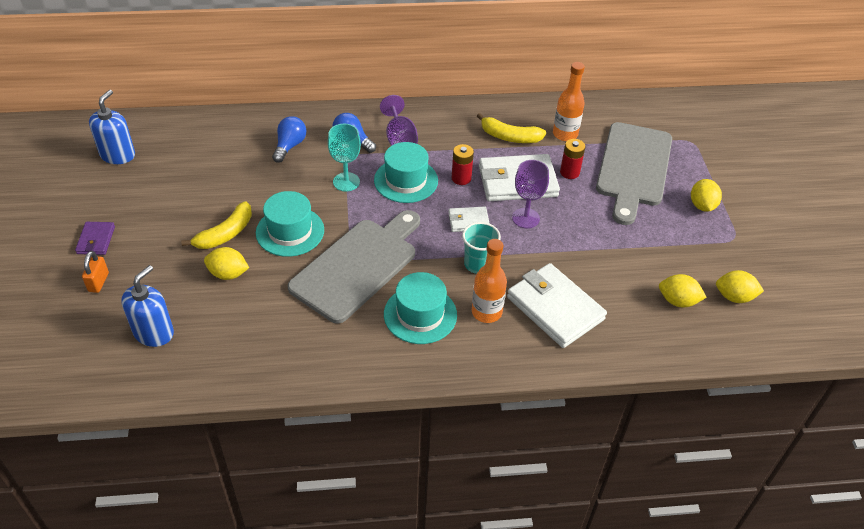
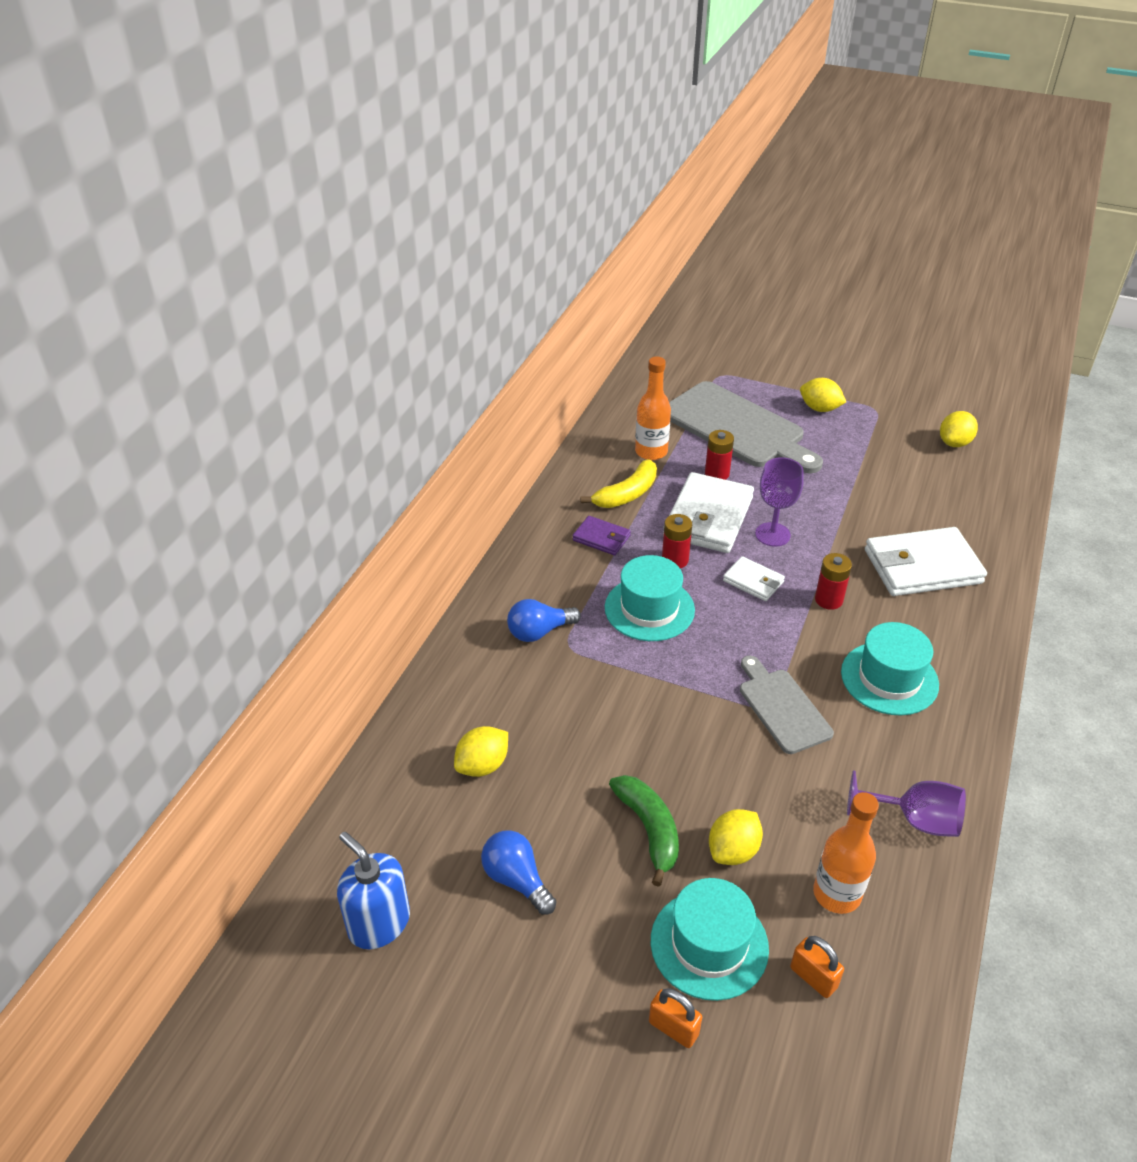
camera: 60 degrees left, 5 degrees down
purple wallet [75,222,115,255] -> purple wallet moved to [573,516,631,555]
blue soap dispenser [121,265,174,347] -> orange padlock [790,936,844,998]
yellow banana [181,201,252,249] -> green banana [609,775,679,887]
turquoise hat [256,191,324,257] -> turquoise hat moved to [651,878,769,1001]
blue light bulb [272,116,306,163] -> blue light bulb moved to [481,830,556,915]
grey cutting board [288,210,420,324] -> grey cutting board [740,656,834,754], size x0.56
turquoise goblet [328,124,361,192] -> none
purple goblet [380,95,418,146] -> purple goblet moved to [847,770,966,837]
white wallet [448,207,490,232] -> white wallet turned 75 degrees counterclockwise [723,556,785,601]
turquoise cup [462,222,501,274] -> red battery [815,553,852,610]
orange bottle [472,239,507,323] -> orange bottle moved to [813,792,879,914]
yellow lemon [659,274,707,307] -> yellow lemon moved to [454,726,508,777]

